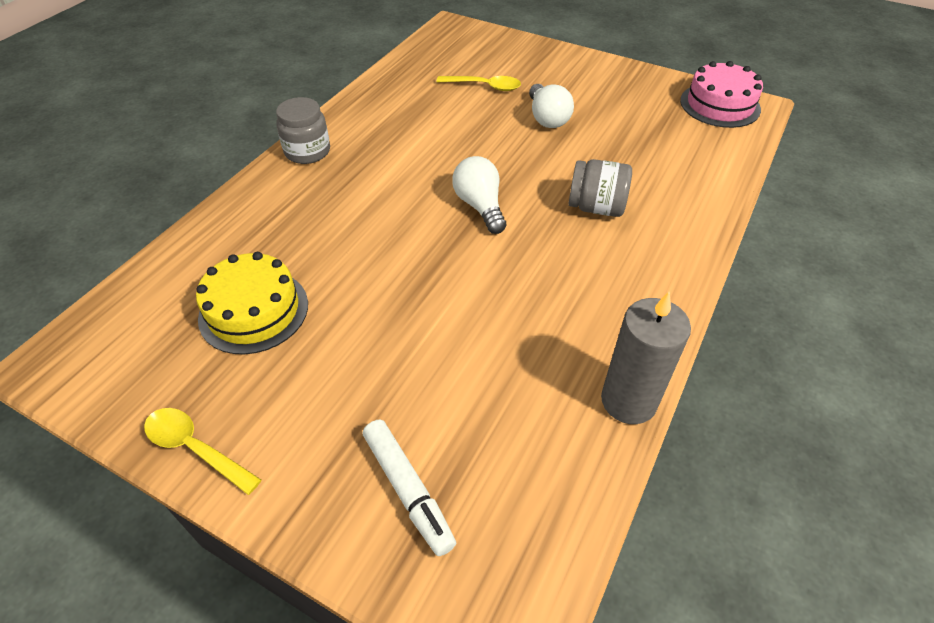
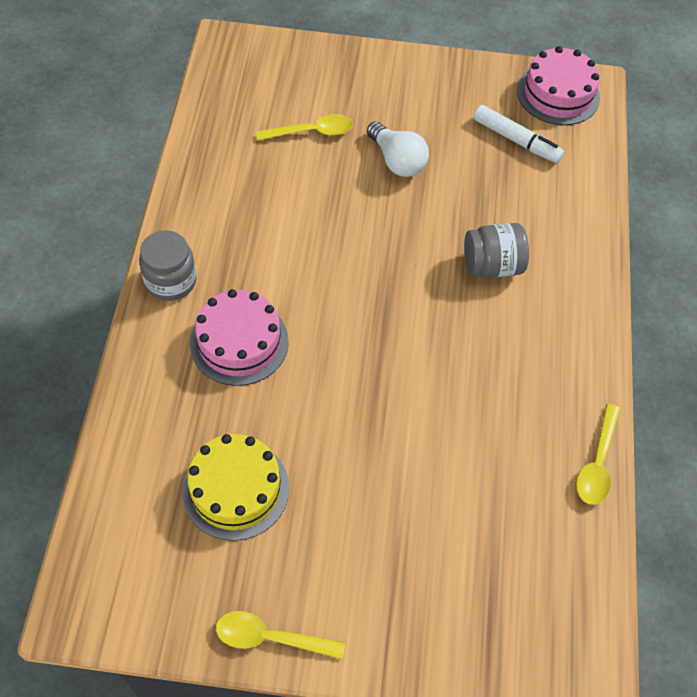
camera: 25 degrees left, 10 degrees up
white marker [363,419,456,556] -> white marker moved to [474,105,564,163]
white light bulb [452,156,506,234] -> none
grey candle [601,292,691,424] -> yellow spoon [576,404,620,505]
none -> pink cake [190,289,289,386]

